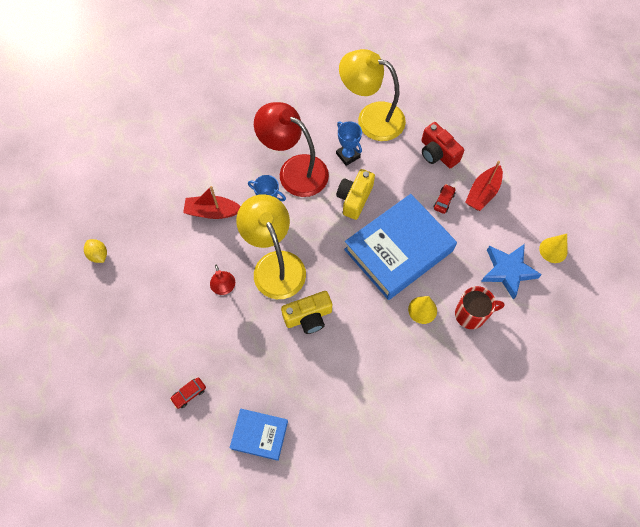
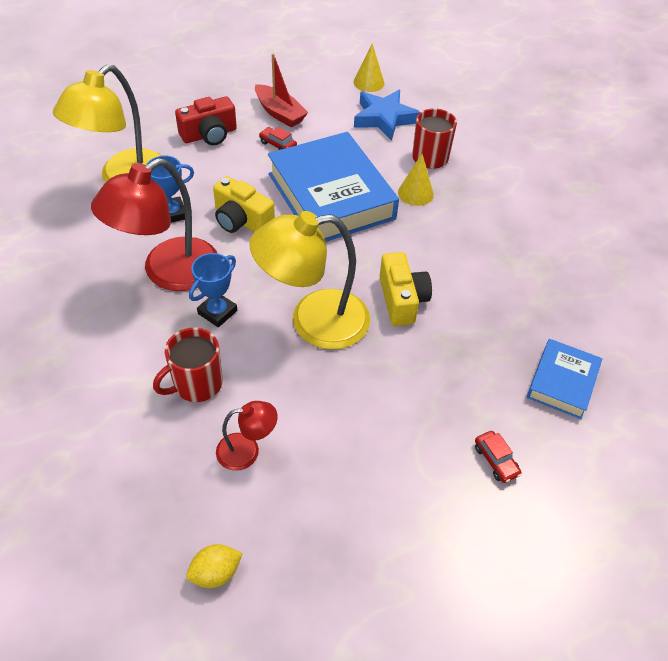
camera: 80 degrees left, 15 degrees down
red boat [183,186,241,219] -> red mug [153,328,222,402]
red lamp [210,265,235,295] -> red lamp moved to [216,401,278,471]

